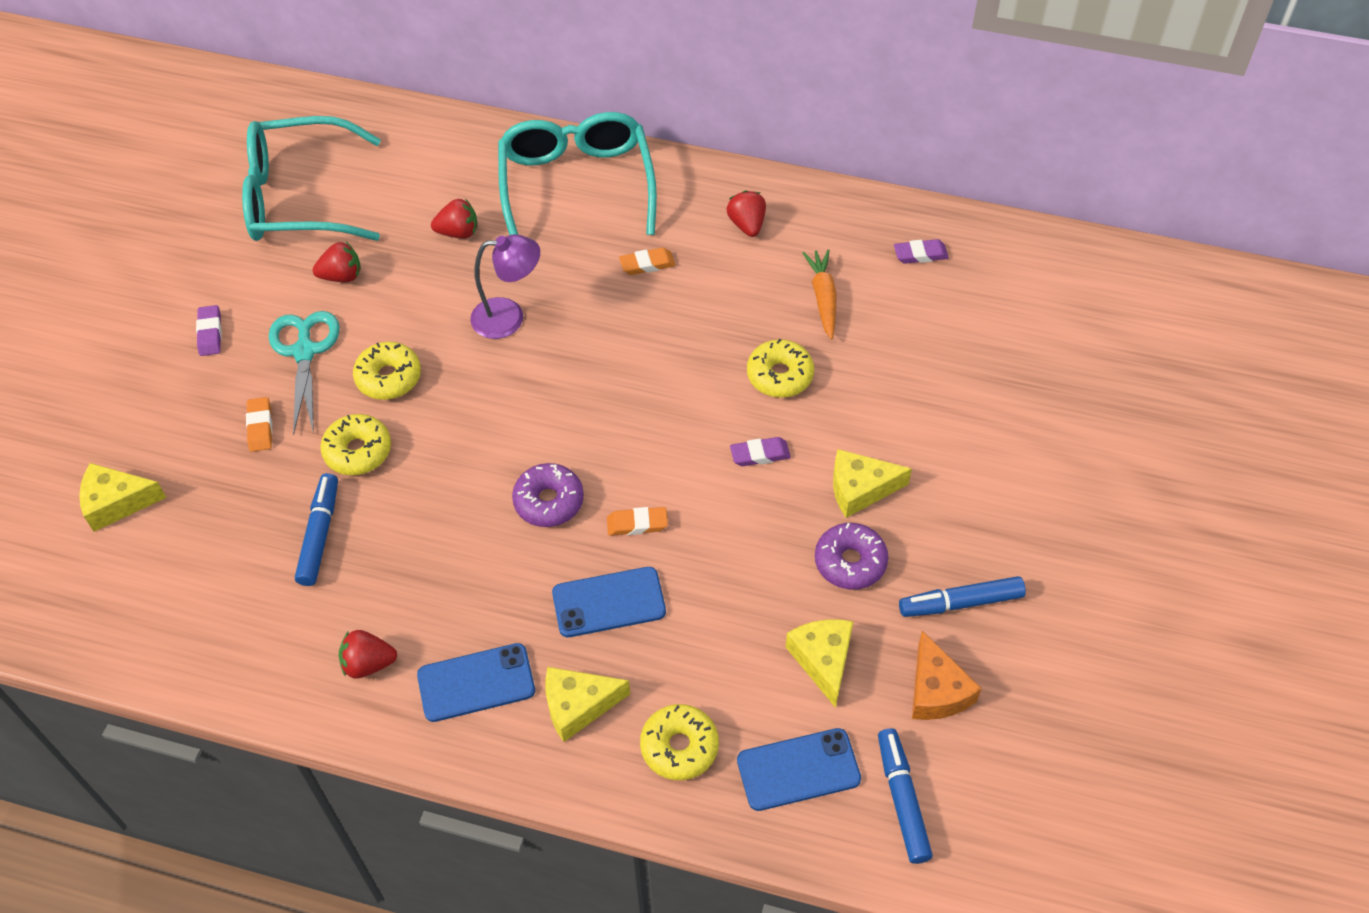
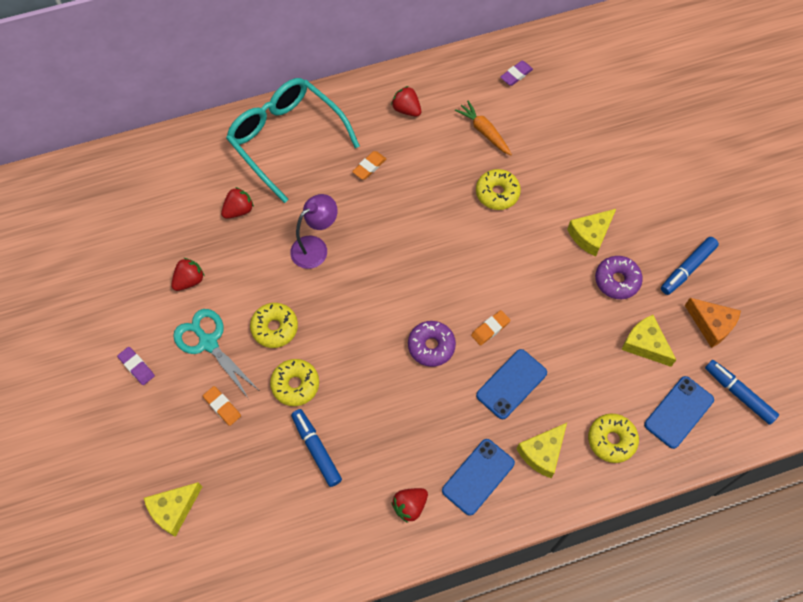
camera: 35 degrees left, 10 degrees up
turquoise glasses [242,116,381,241] -> none
purple eraser [730,437,791,466] -> none

